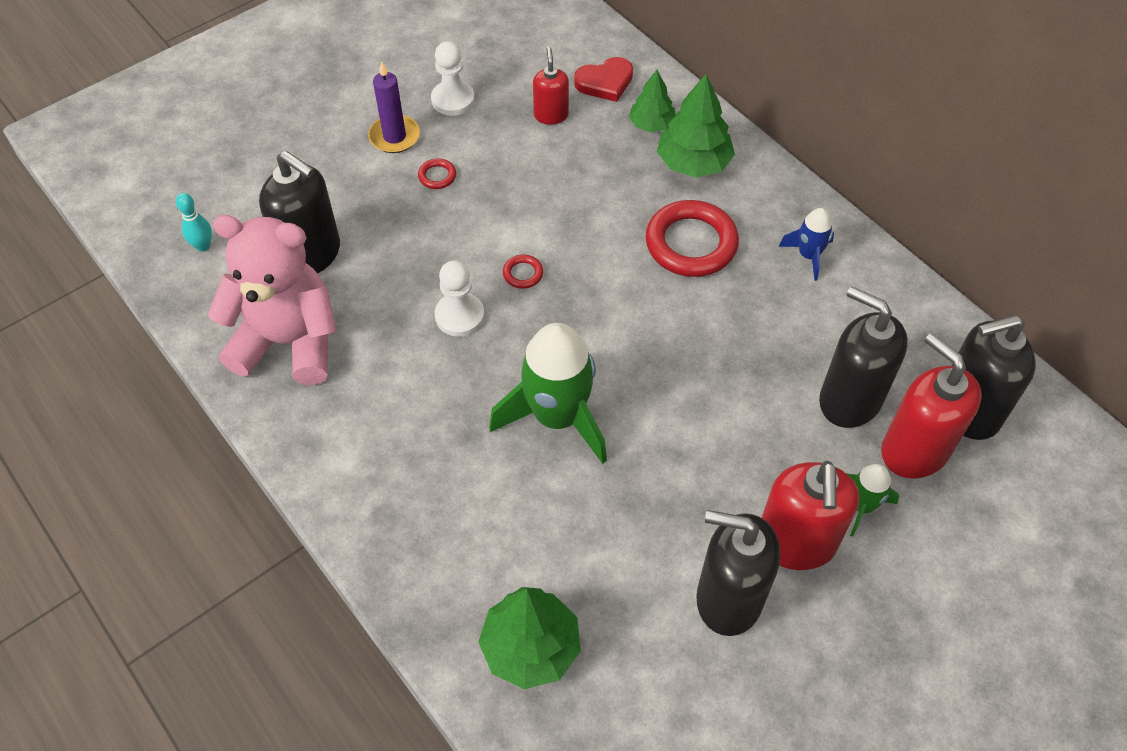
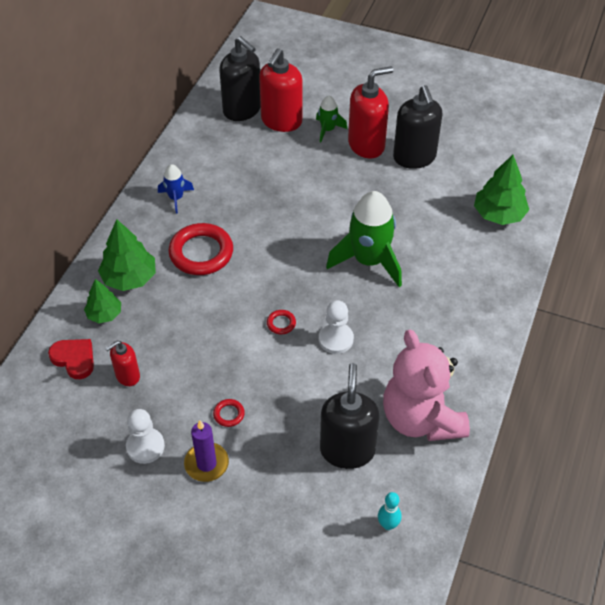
camera: 120 degrees left, 5 degrees down
black soap dispenser [819,286,908,428] -> none

